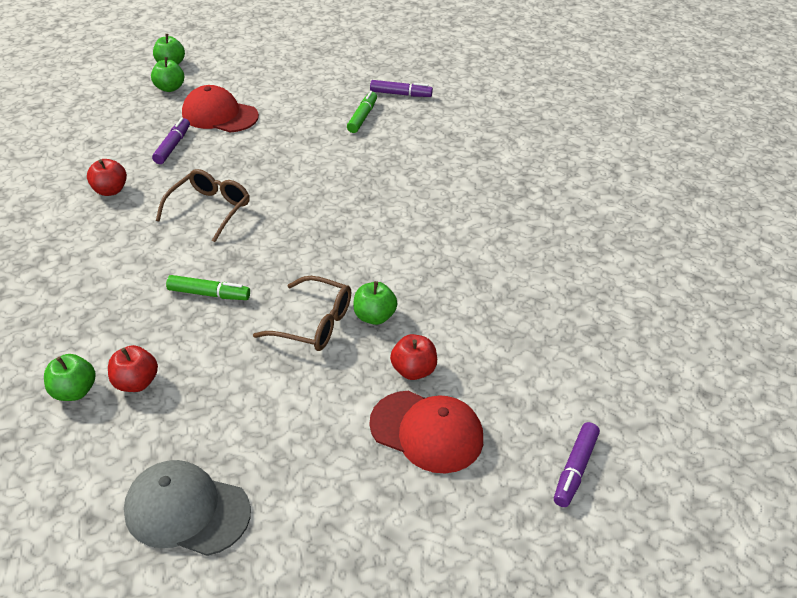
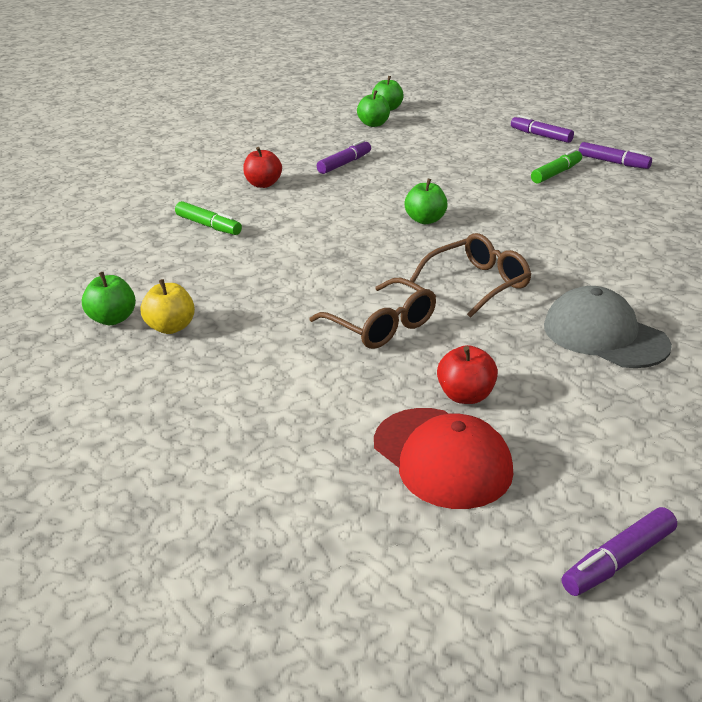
camera: 30 degrees right, 10 degrees down
red apple [108,345,158,392] -> yellow apple [141,279,195,334]
grey cap [124,460,251,556] -> grey cap moved to [544,286,672,368]
brown glasses [156,169,250,242] -> brown glasses moved to [410,233,531,318]
green marker [166,275,250,300] -> green marker moved to [175,201,242,235]
red cap [182,85,259,132] -> none
green apple [353,281,398,325] -> green apple moved to [405,178,448,224]
none -> purple marker [511,115,574,143]

